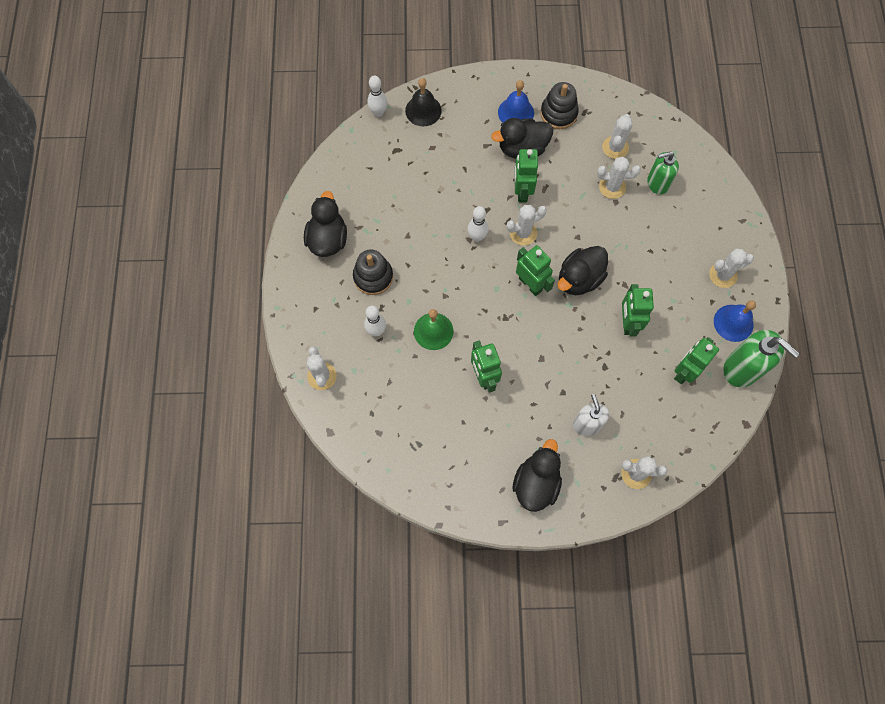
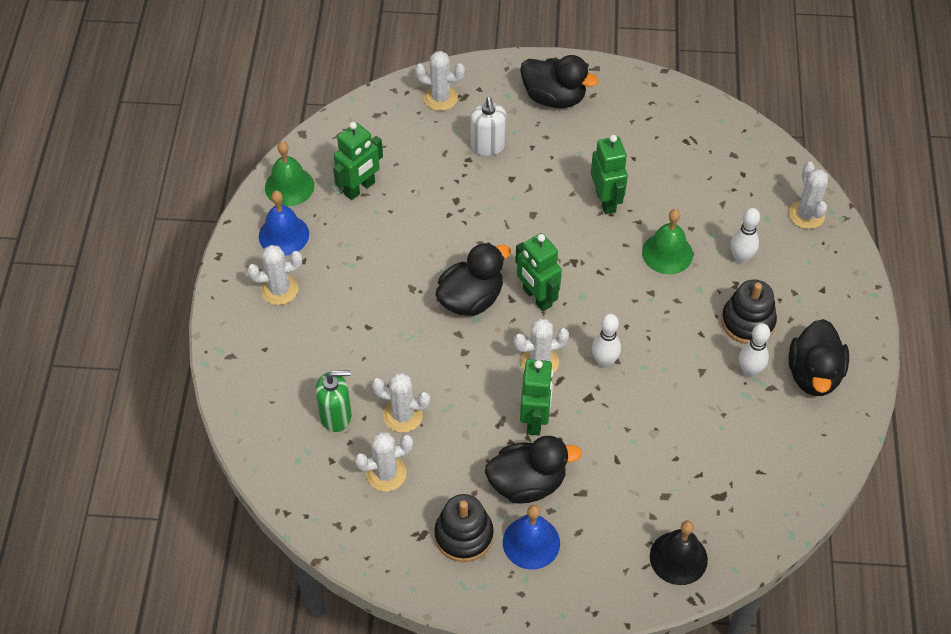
camera: 175 degrees left, 15 degrees down
white bowling pin [367,75,387,117] -> white bowling pin moved to [739,323,770,378]
black duck [512,439,562,512] -> black duck turned 90 degrees counterclockwise [520,55,599,108]
white cactus [602,114,632,159] -> white cactus turned 45 degrees clockwise [355,432,413,492]
green robot [622,284,654,337] -> none
green soap dispenser [723,330,800,387] -> green bell [265,141,314,206]

